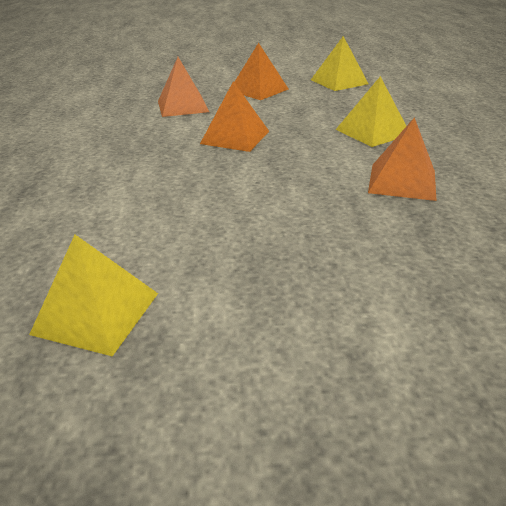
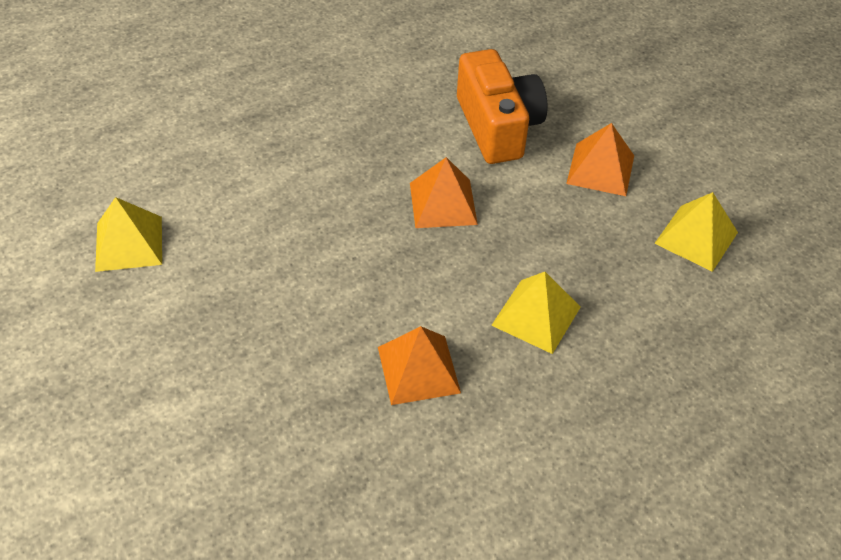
camera: 60 degrees right, 15 degrees up
orange pyramid [158,57,209,117] -> orange camera [457,49,548,164]

